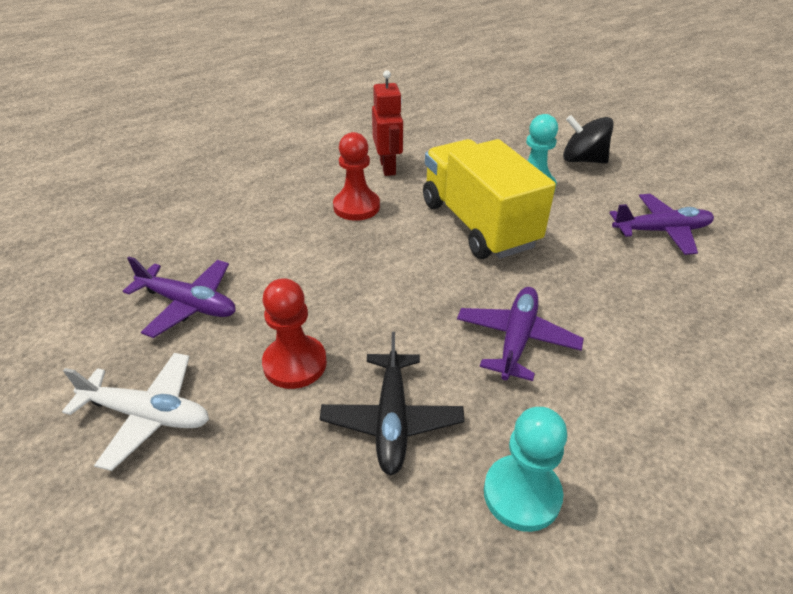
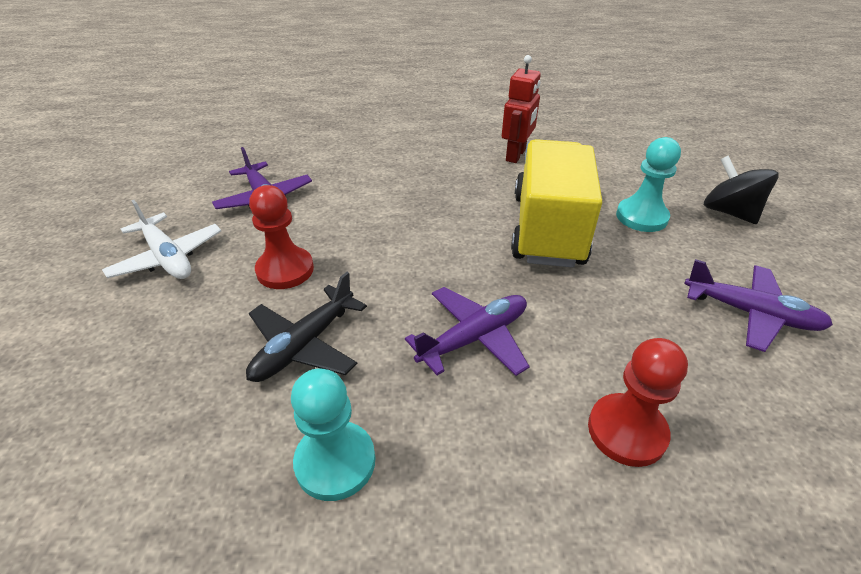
camera: 35 degrees right, 0 degrees up
red pawn [333,132,380,221] -> red pawn moved to [588,338,688,467]

